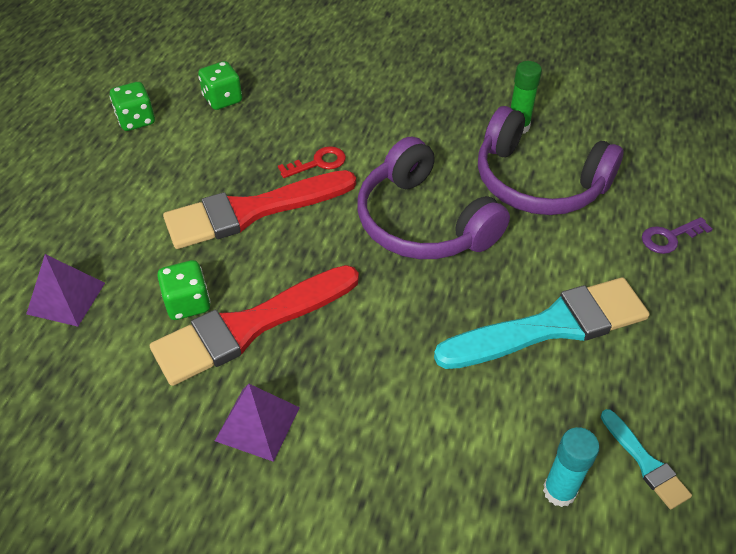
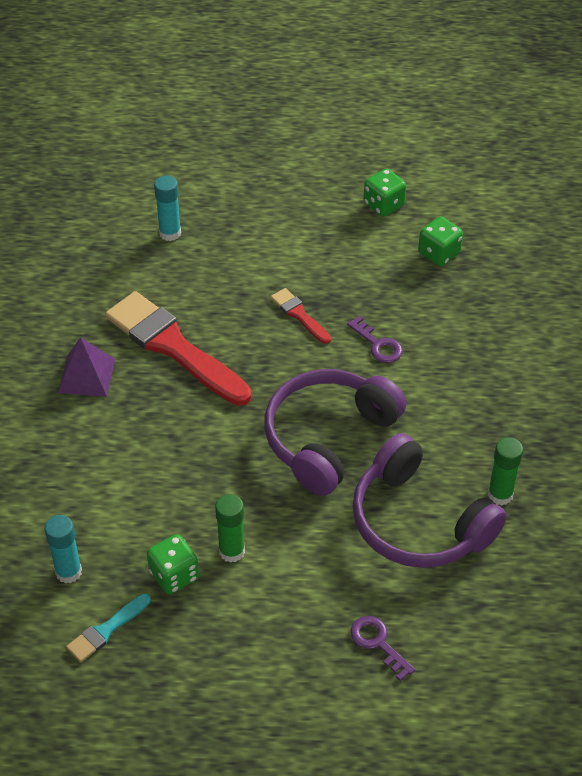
camera: 75 degrees right, 0 degrees up
purple pyramid [26,254,105,327] -> turquoise glue stick [154,175,181,241]
green dice [157,260,211,320] -> green dice moved to [147,534,199,594]
red brush [163,170,356,249] -> red brush [271,288,331,344], size x0.46
red key [278,146,346,178] -> purple key [347,316,403,363]
turquoise brush [434,277,650,369] -> green glue stick [215,494,245,563]
purple headphones [478,106,623,215] -> purple headphones turned 60 degrees counterclockwise [352,433,507,568]

